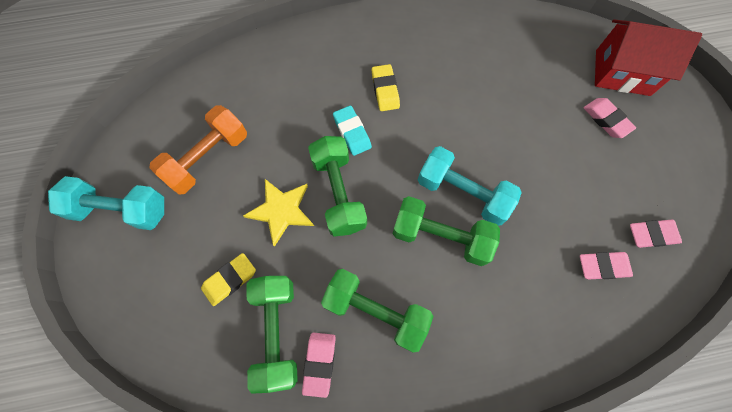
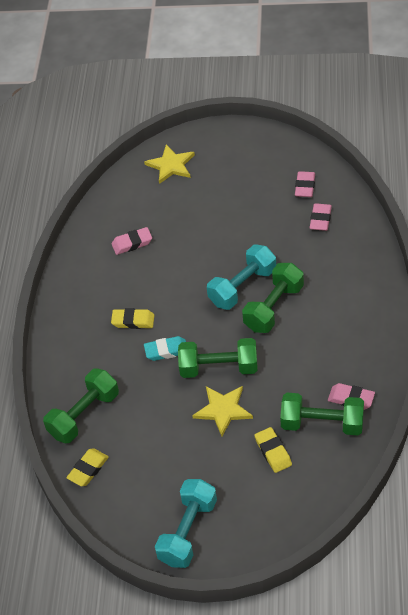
camera: 70 degrees left, 20 degrees down
orange dumbbell [149,105,247,195] -> none
green dumbbell [321,269,434,353] -> green dumbbell moved to [43,368,119,444]
pink eraser [584,98,636,138] -> pink eraser moved to [112,227,152,255]
red house [595,19,702,96] -> yellow star [144,144,195,184]
none -> yellow eraser [66,448,109,486]

